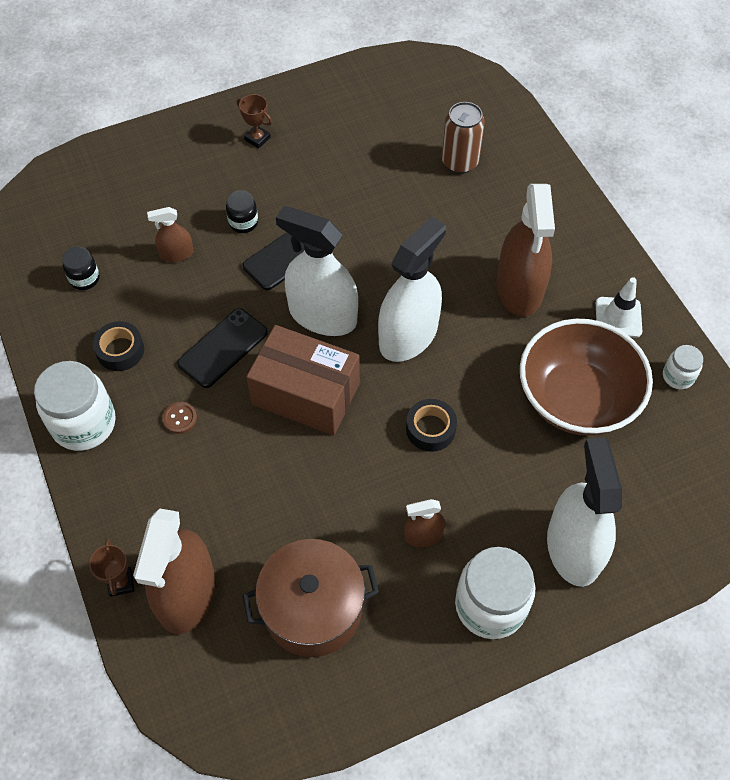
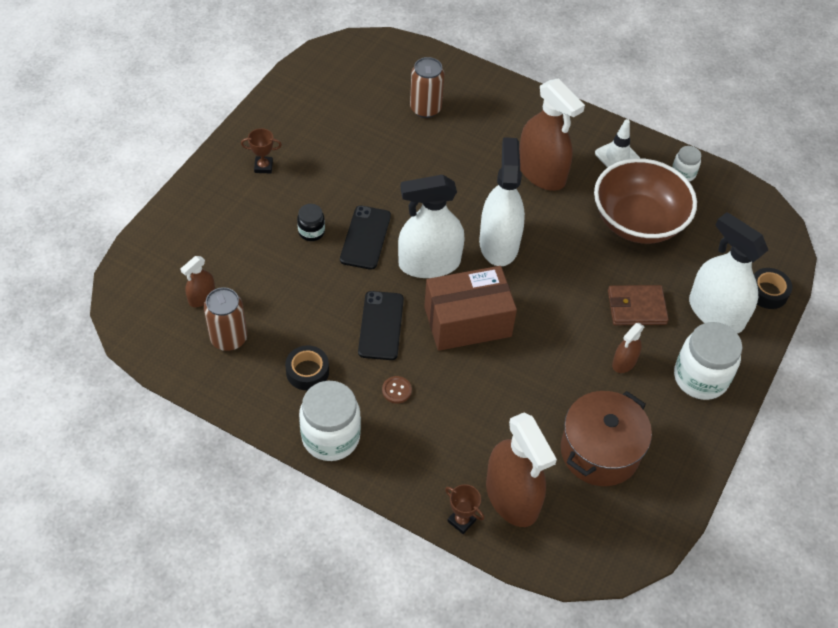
camera: 40 degrees left, 5 degrees down
black jar [62,247,100,290] -> brown can [204,287,247,351]
brown spray bottle [147,207,194,262] -> brown spray bottle moved to [181,256,215,307]
black tape [406,399,457,452] -> black tape moved to [754,268,792,309]
none -> brown wallet [608,285,669,325]

